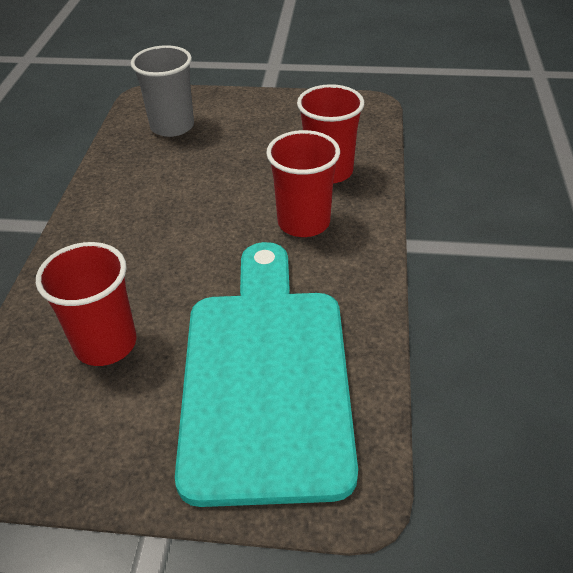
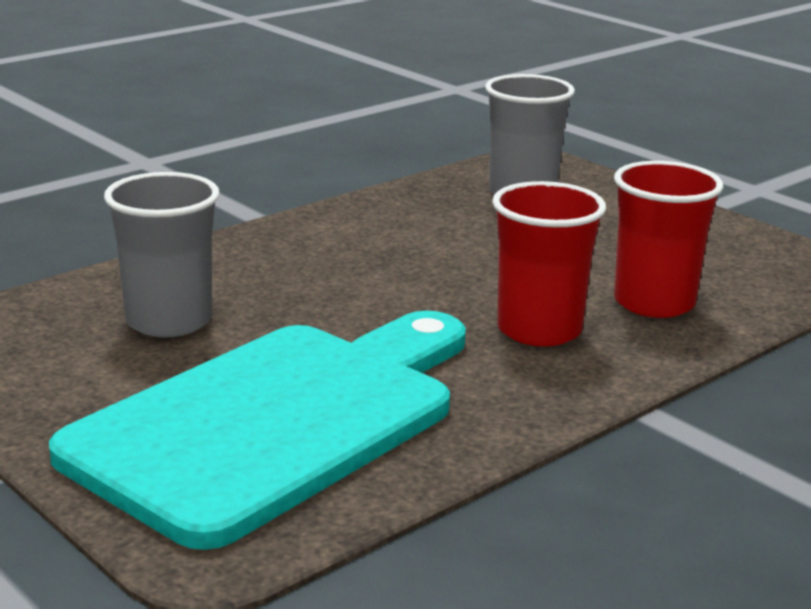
camera: 40 degrees right, 20 degrees down
red cup [36,242,137,366] -> grey cup [104,172,220,337]

